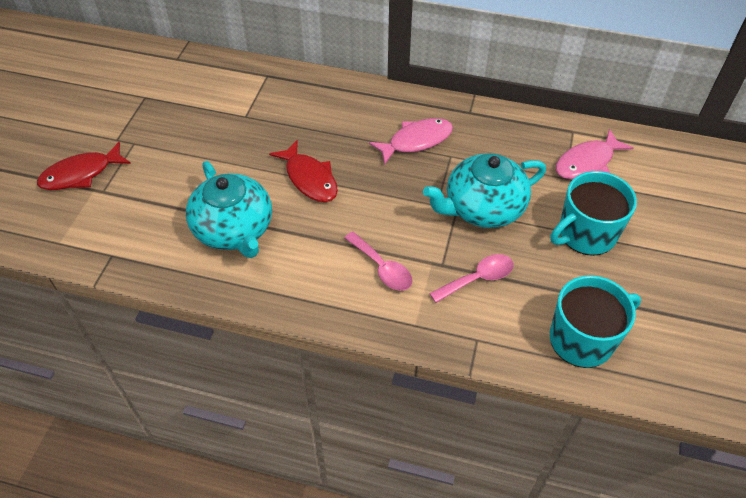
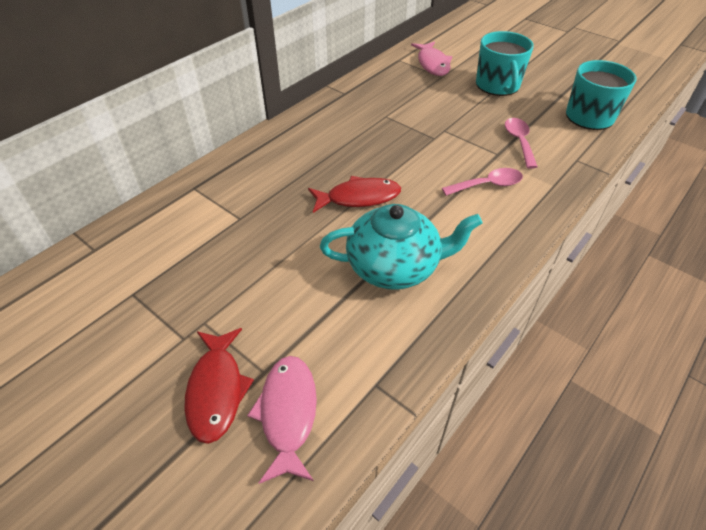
camera: 65 degrees left, 5 degrees down
pink fish [369,118,453,165] -> pink fish moved to [247,356,317,484]
turquoise teapot [423,153,546,228] -> none

